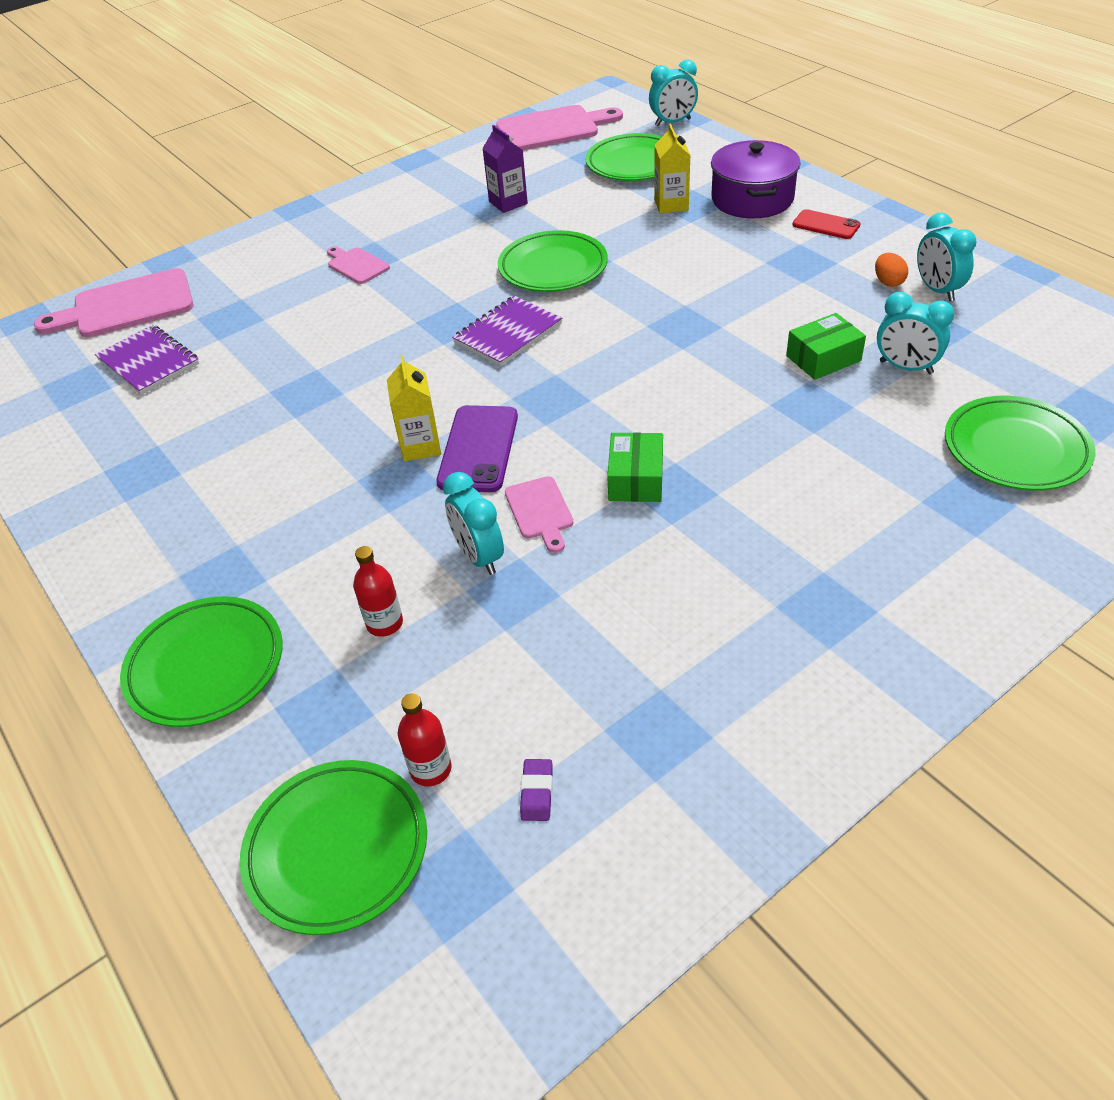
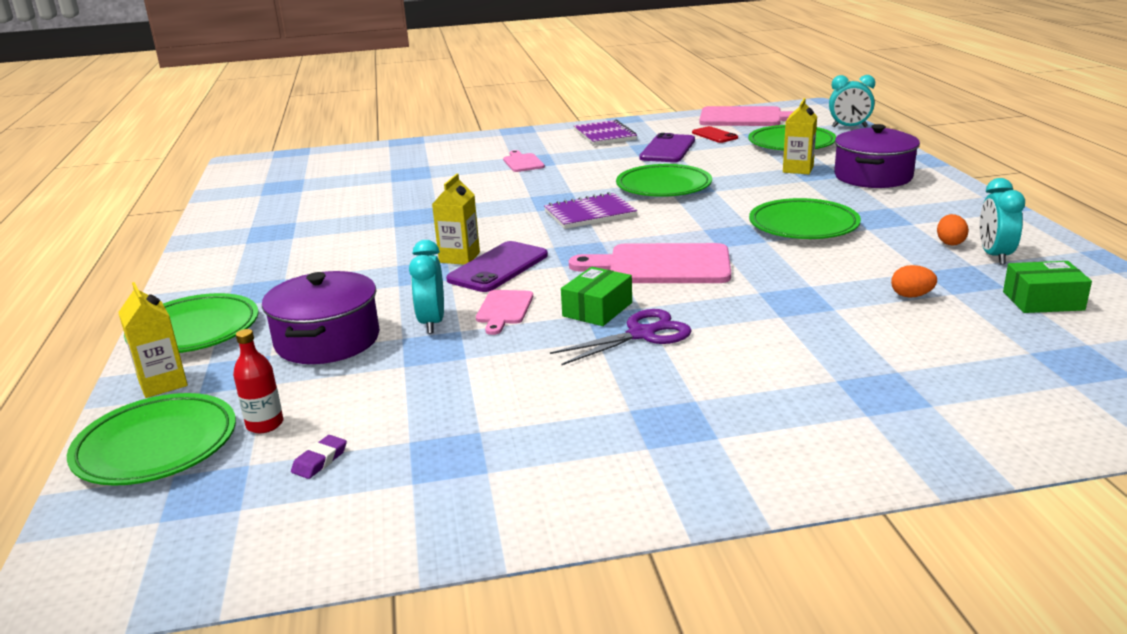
camera: 25 degrees right, 20 degrees down
pink cutting board [34,268,194,337] -> pink cutting board moved to [569,243,731,283]
purple notebook [95,325,199,395] -> purple notebook moved to [574,119,637,145]
red bottle [353,546,403,637] -> purple pot [262,271,380,364]
purple carton [482,125,528,213] -> purple phone [639,133,695,162]
green box [786,313,866,380] -> green box moved to [1003,261,1092,313]
red phone [792,209,861,239] -> red phone moved to [692,126,738,143]
turquoise clock [877,292,954,374] -> orange egg [891,265,937,298]
green plate [945,396,1095,491] -> green plate moved to [749,198,861,239]
none -> yellow carton [118,282,188,398]
none -> purple scissors [550,309,692,365]

